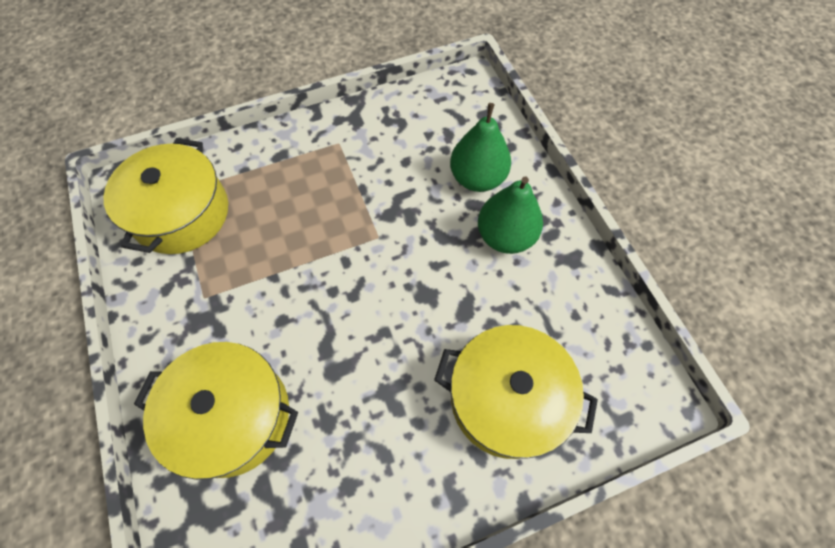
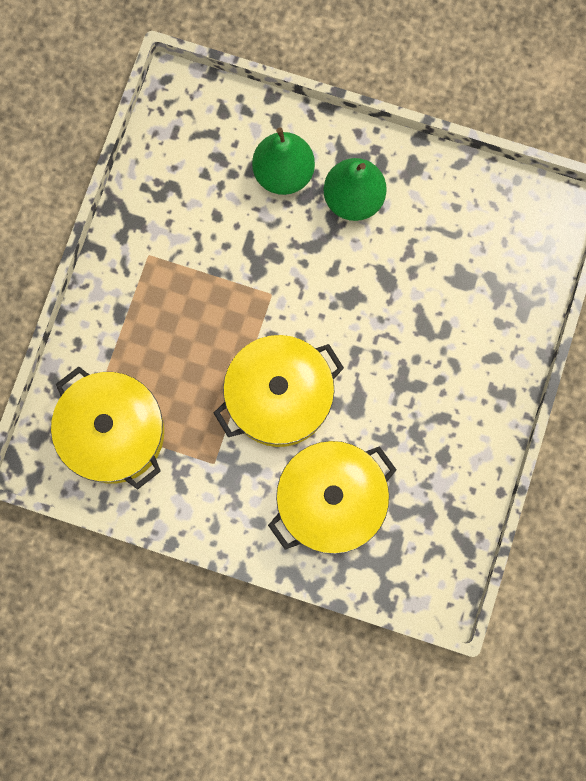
camera: 50 degrees left, 15 degrees up
yellow pot [434,325,598,459] -> yellow pot moved to [214,335,344,447]

